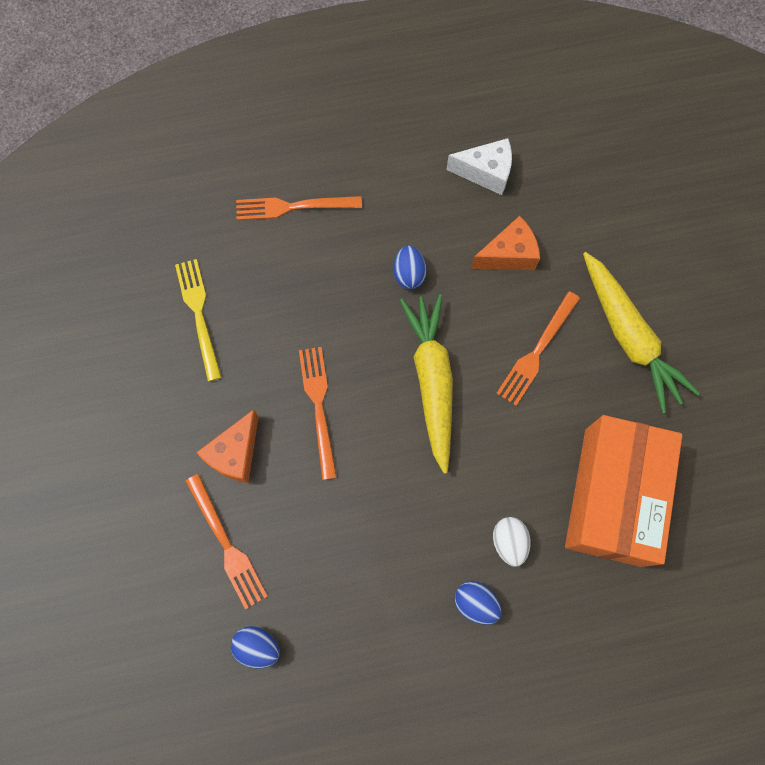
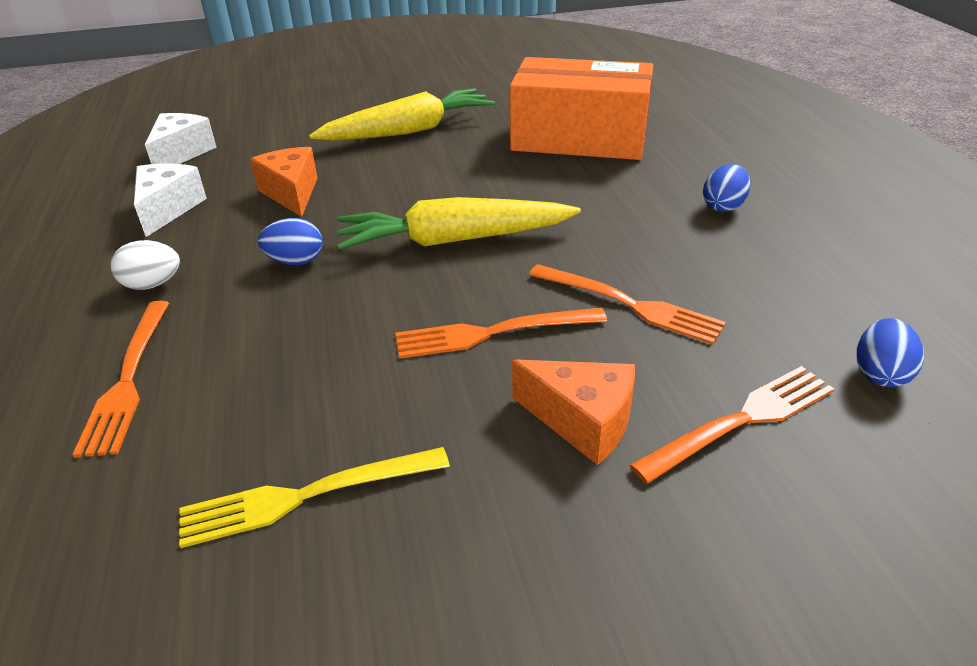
camera: 90 degrees left, 35 degrees down
white egg [493,517,531,567] -> white egg moved to [111,240,180,290]
orange fork [496,291,580,406] -> orange fork moved to [529,264,726,345]
none -> white cheese [145,113,217,164]

